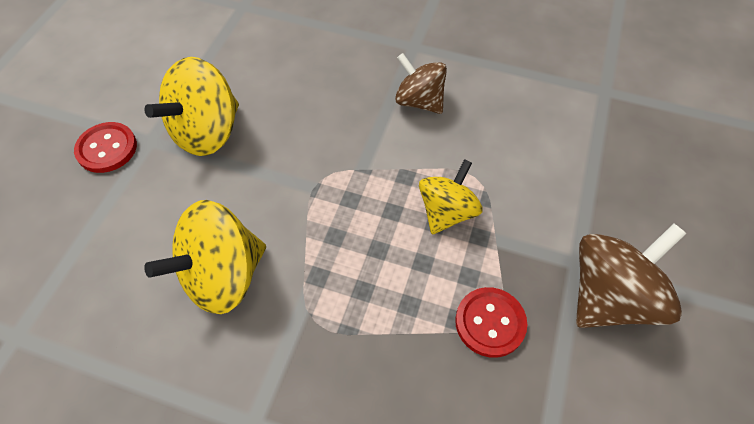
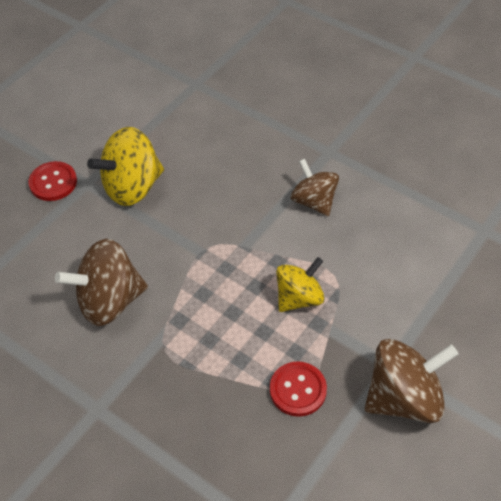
camera: 20 degrees right, 5 degrees down
yellow spinning top [144,200,266,314] -> brown spinning top [55,239,148,326]

